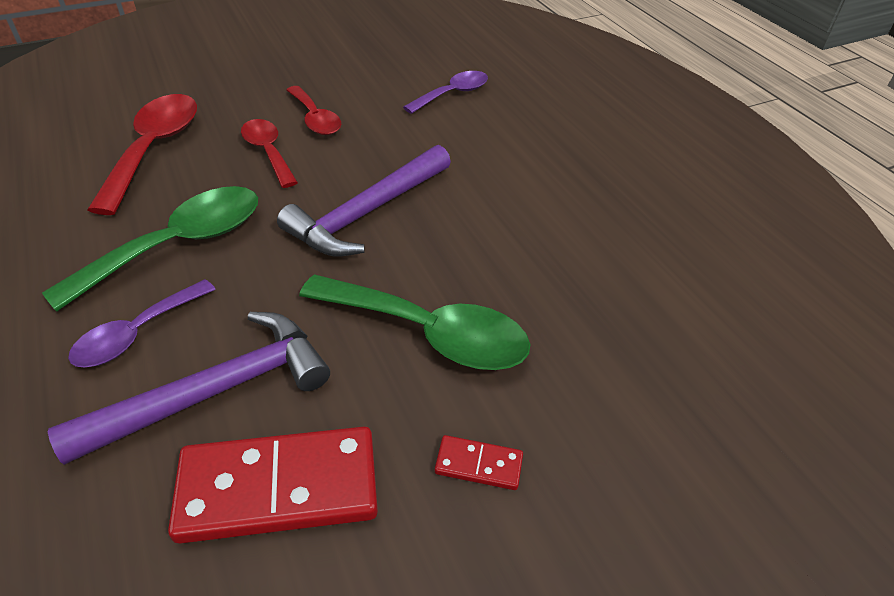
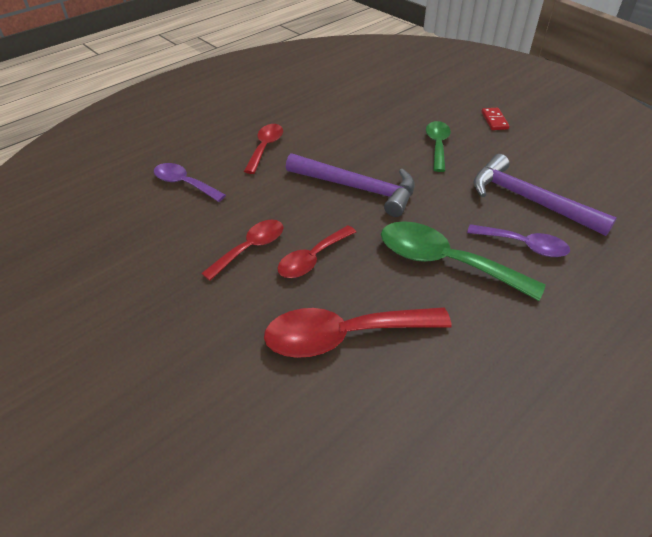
camera: 105 degrees left, 0 degrees up
red domino [168,427,378,544] -> none
green spoon [299,274,531,370] -> green spoon [426,121,451,172], size x0.61
none -> red spoon [244,124,283,174]

